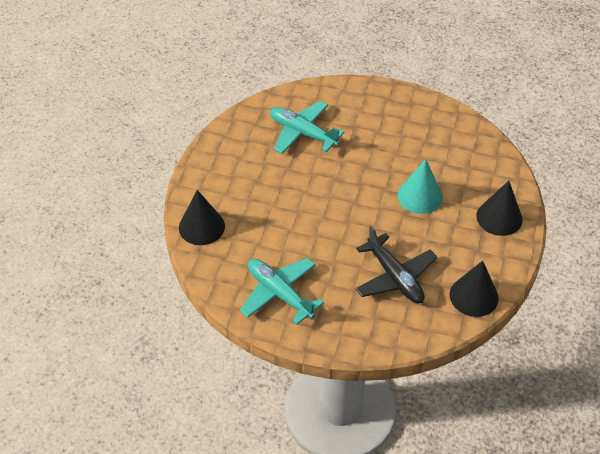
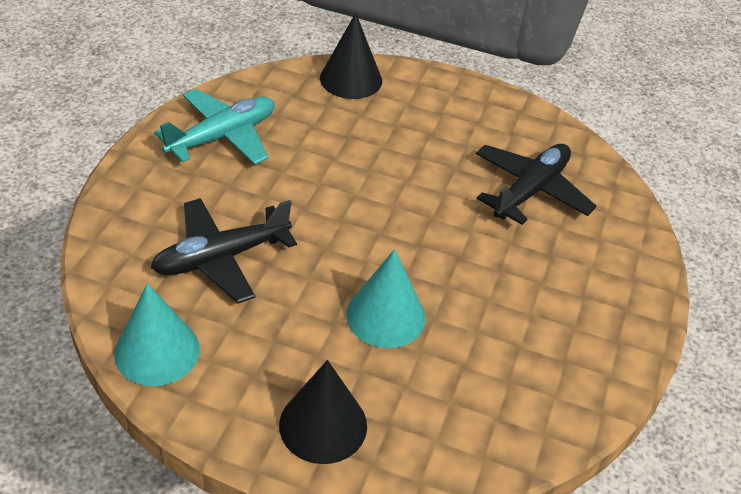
camera: 90 degrees right, 5 degrees down
turquoise plane [270,101,345,154] -> black plane [476,144,597,225]
black cone [450,260,499,317] -> turquoise cone [114,283,200,386]

